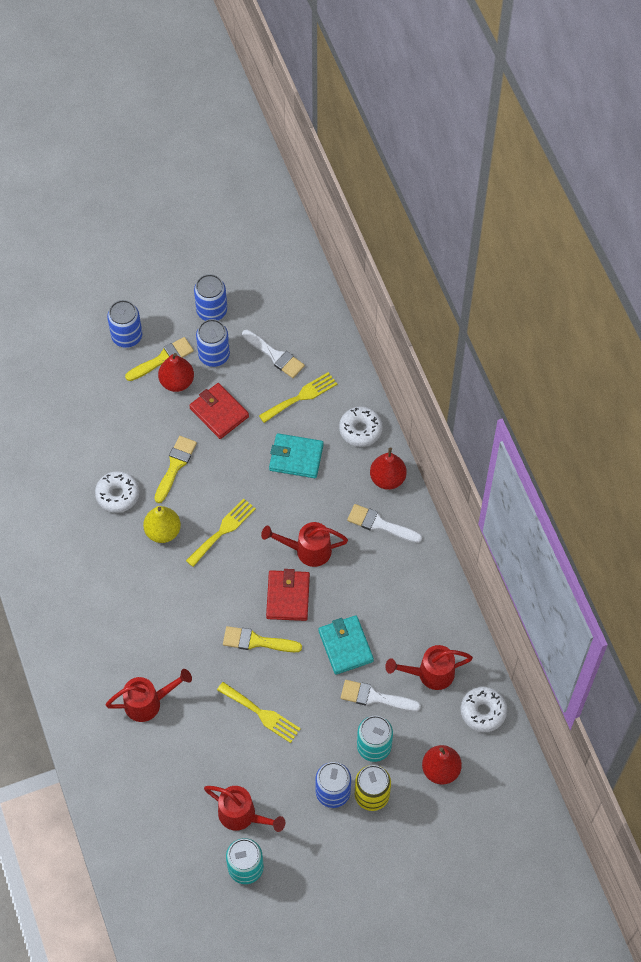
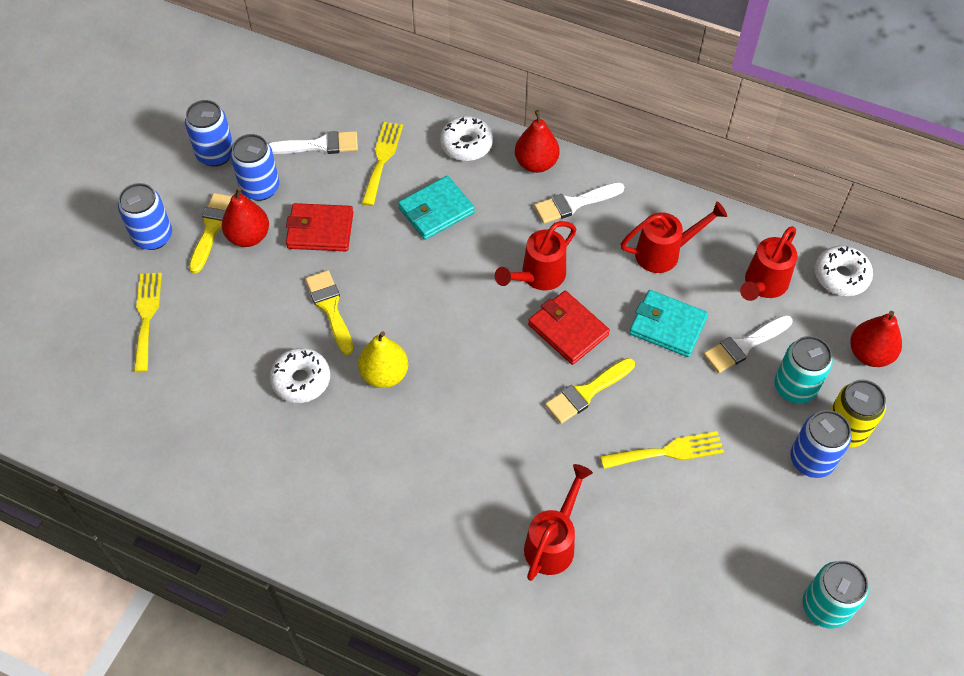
camera: 45 degrees left, 5 degrees down
yellow fork [186,498,256,567] -> yellow fork moved to [134,273,162,372]
red watering can [204,786,285,832] -> red watering can moved to [621,201,727,273]

